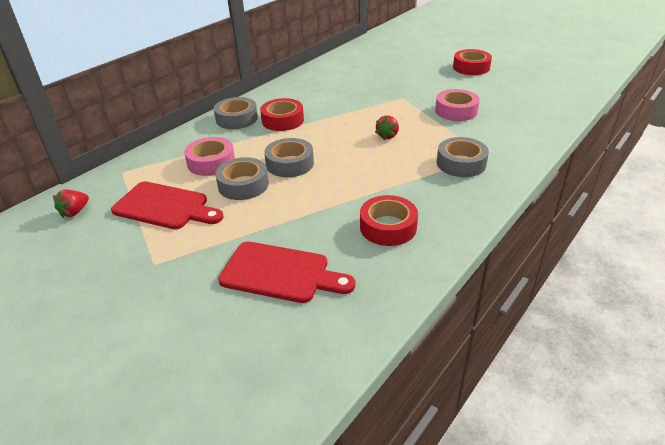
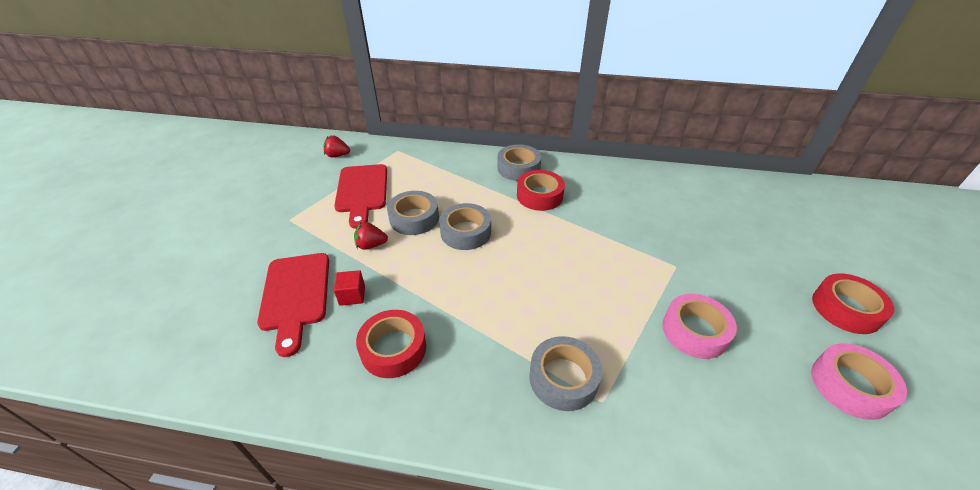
camera: 60 degrees right, 5 degrees up
pink tape [184,137,235,176] -> pink tape moved to [811,343,907,420]
red strawberry [375,116,399,140] -> red strawberry moved to [354,222,388,250]
none -> red cube [334,270,365,306]

